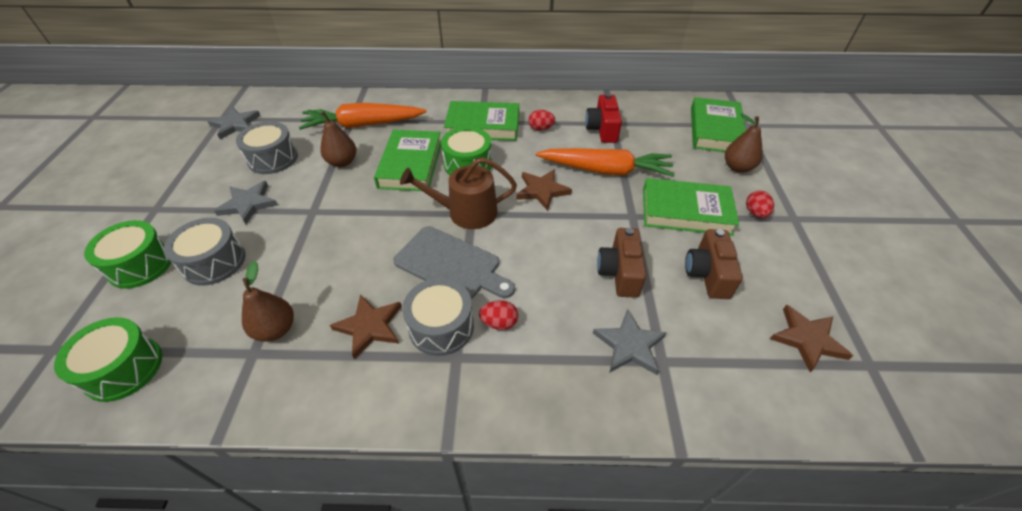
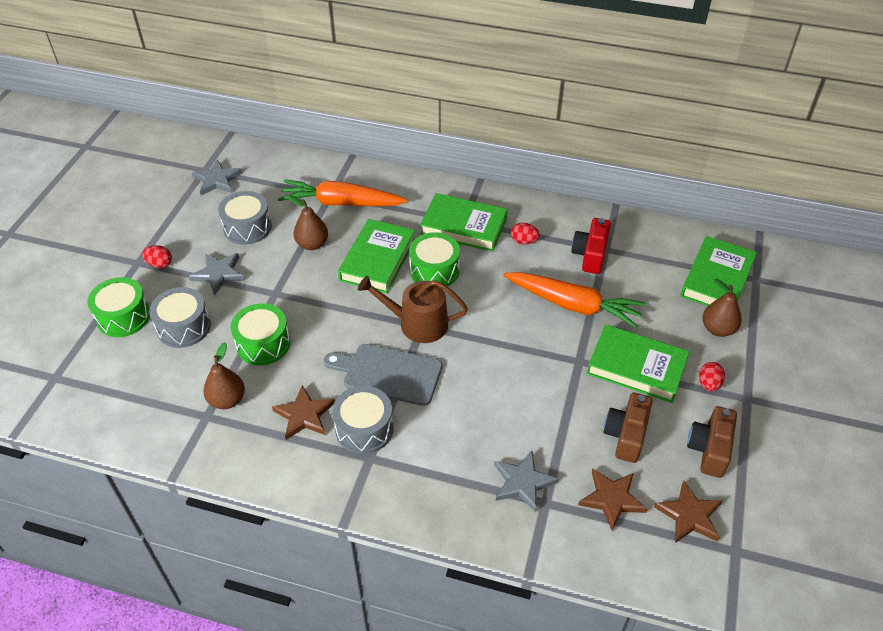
camera: 15 degrees right, 0 degrees up
green drum [54,317,162,402] -> green drum moved to [231,303,290,365]
grey cutting board [393,226,515,299] -> grey cutting board turned 150 degrees clockwise [324,344,442,406]
red egg [479,300,518,330] -> red egg moved to [142,245,172,268]
brown star [516,169,572,211] -> brown star moved to [578,469,648,531]
brown camera [597,228,646,298] -> brown camera moved to [687,406,737,478]

